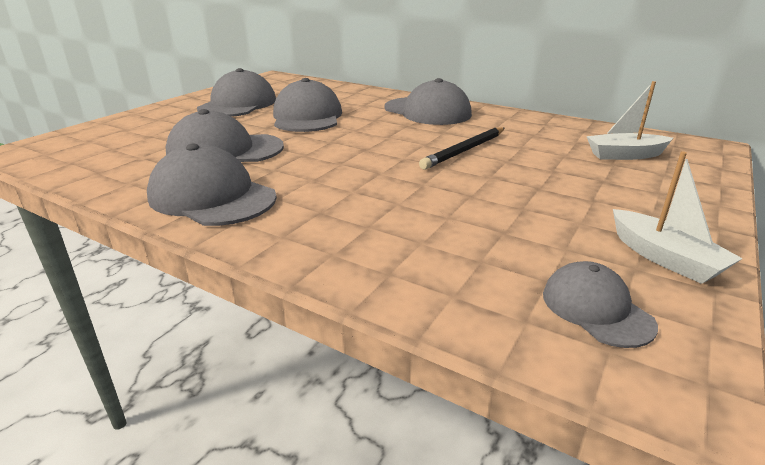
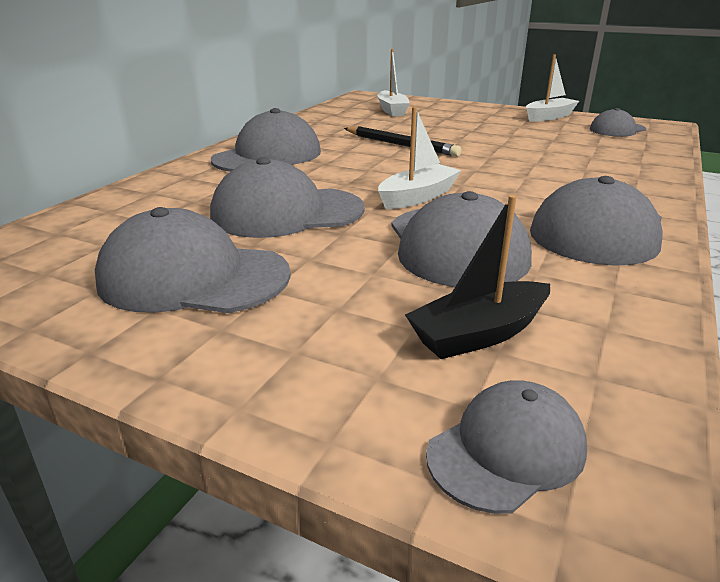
camera: 95 degrees left, 0 degrees up
none -> white boat [378,107,461,209]
none -> black boat [405,195,550,359]
none -> grey cap [426,380,587,514]

